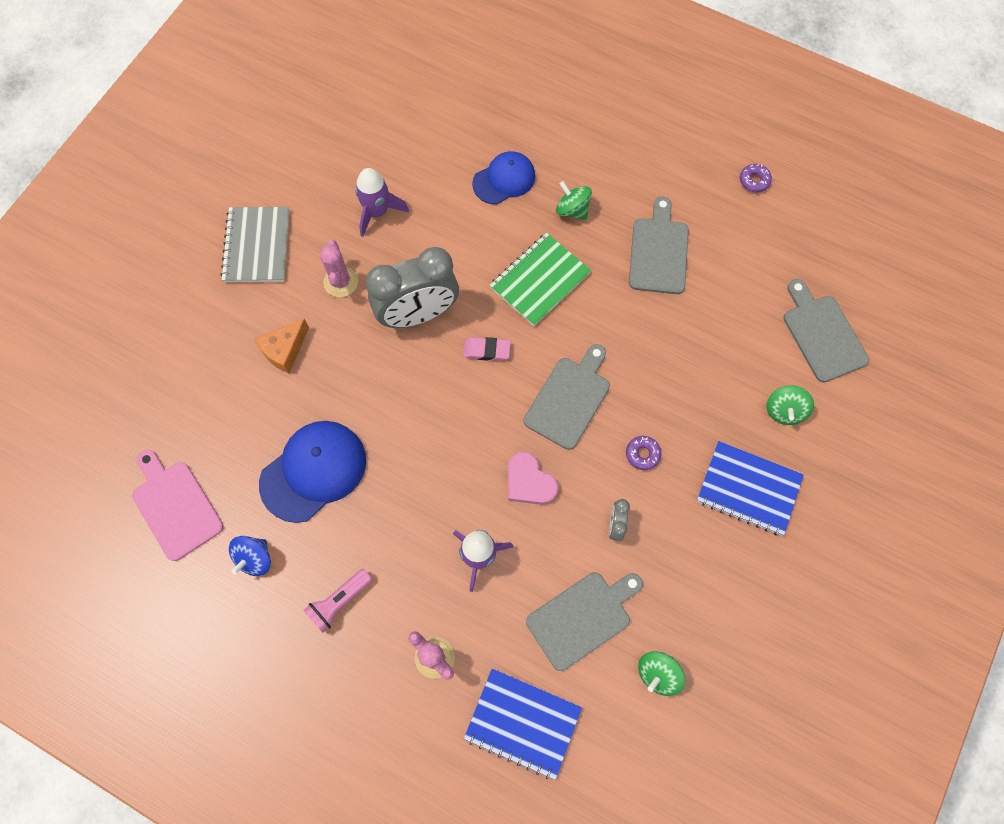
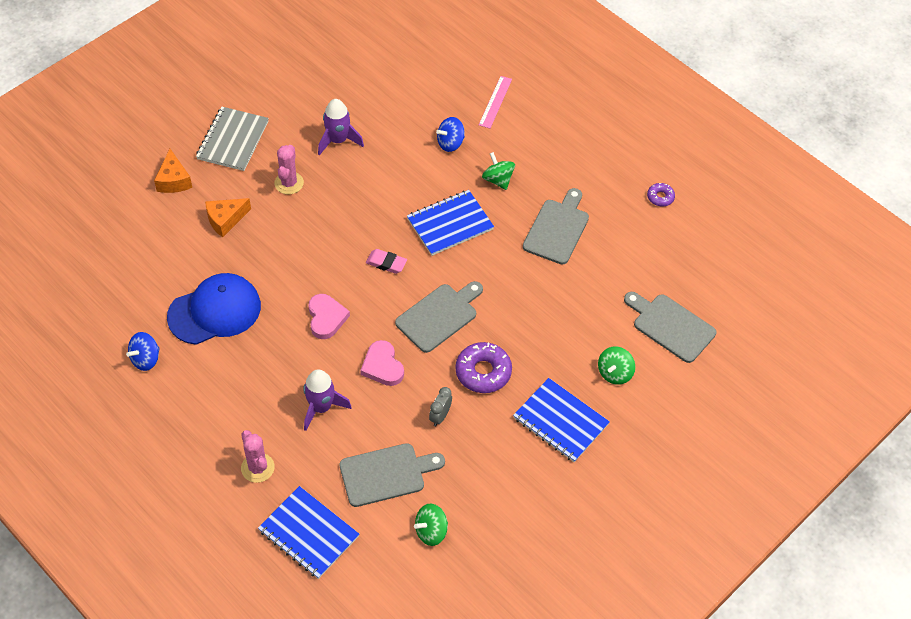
camera: 15 degrees right, 15 degrees down
pink cutting board [132,450,223,561] -> none
pink flashlight [304,569,372,633] -> none
grey clock [366,247,459,328] -> none
blue cap [472,151,535,205] -> blue spinning top [436,117,465,152]
green notebook [490,233,591,326] -> blue notebook [407,190,494,256]
purple donut [626,436,661,470] -> purple donut [455,342,512,393], size x1.87
grey cutting board [783,279,869,383] -> grey cutting board turned 45 degrees counterclockwise [624,292,716,363]
none -> orange cheese [154,149,192,193]
none -> pink heart [308,294,350,339]
none -> pink ruler [479,76,512,129]

